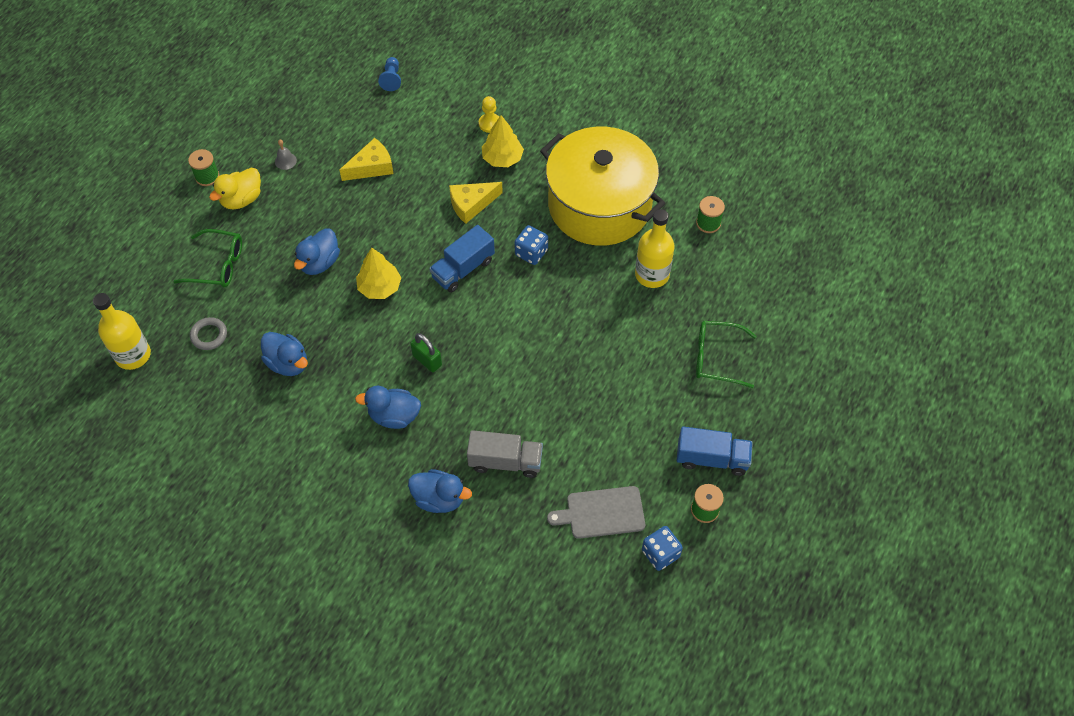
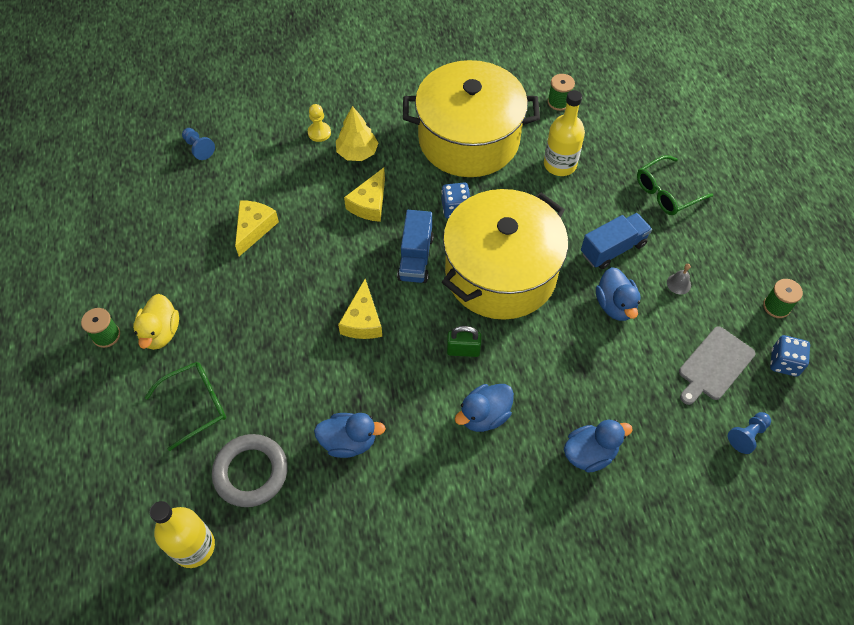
camera: 40 degrees left, 0 degrees up
grey ring [190,317,227,350] -> grey ring [212,434,288,507], size x1.76
grey bell [275,140,297,170] -> grey bell moved to [667,264,691,294]
blue duck [294,228,340,275] -> blue duck moved to [596,267,641,321]
yellow tree [356,248,401,299] -> yellow cheese [338,279,382,339]
grey truck [467,430,543,478] -> none
blue truck [676,426,753,476] -> blue truck moved to [581,213,652,269]
none -> yellow pot [442,189,568,320]
none -> blue pawn [728,412,771,454]

